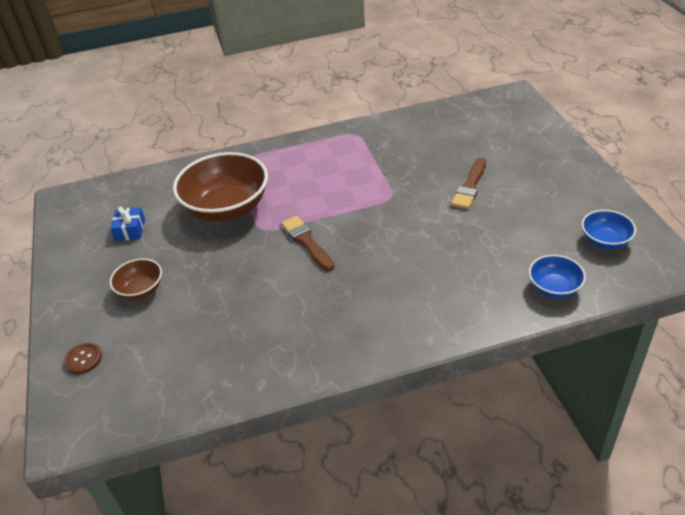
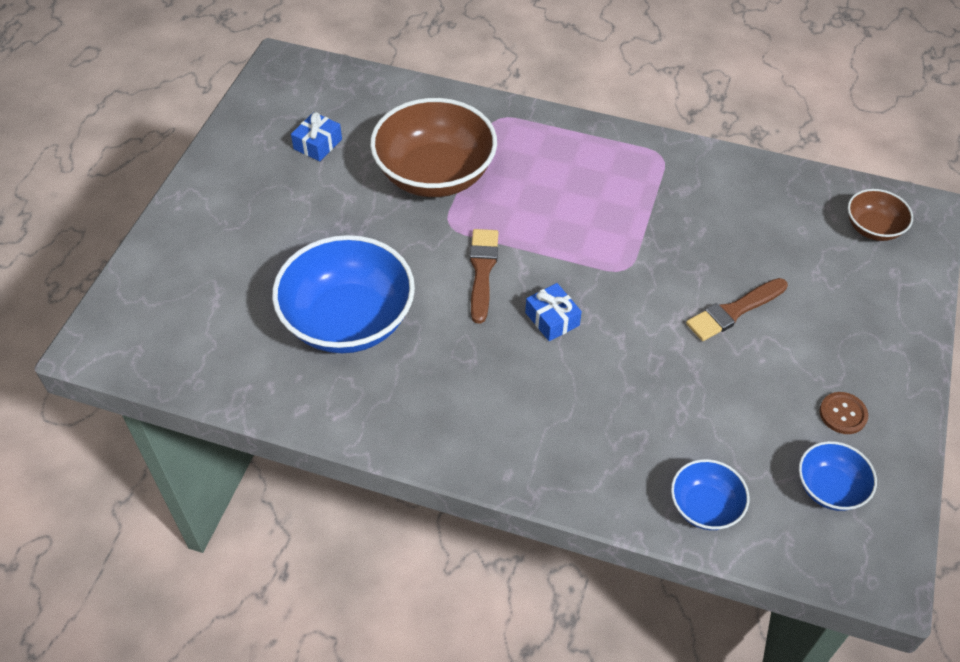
camera: 30 degrees right, 10 degrees up
brown button [64,343,102,374] -> brown button moved to [820,392,868,434]
brown bowl [110,258,162,300] -> brown bowl moved to [848,189,913,241]
none -> blue bowl [272,235,415,353]
none -> blue gift [525,283,582,341]

